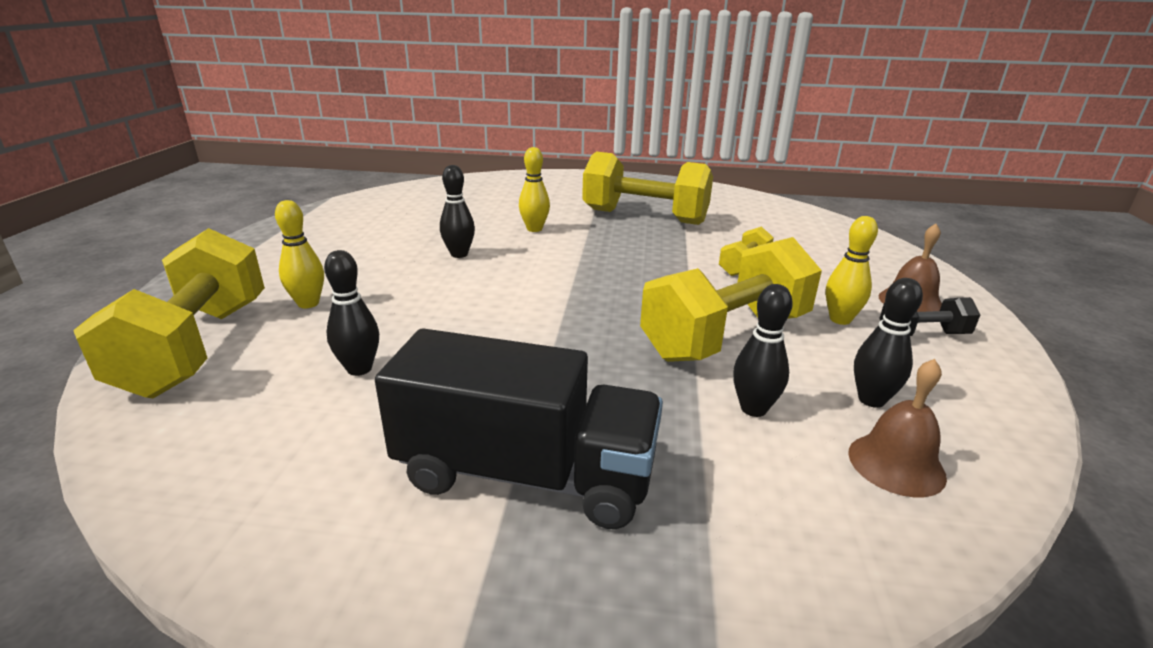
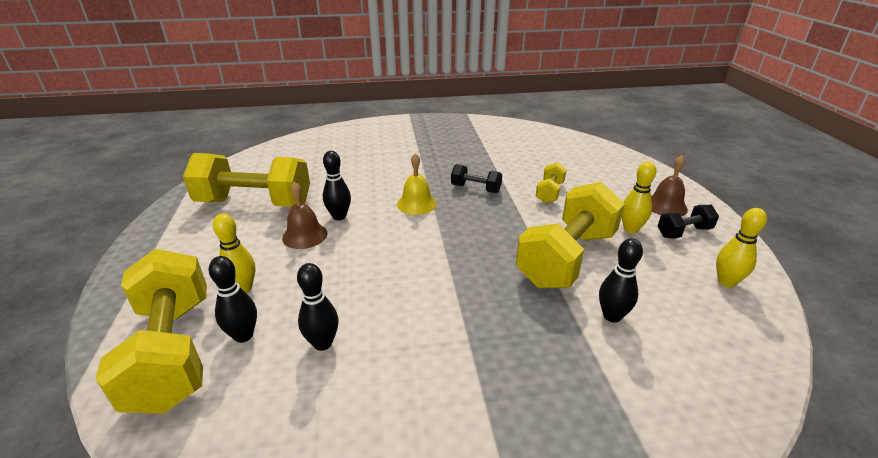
camera: 15 degrees left, 5 degrees up
black truck [375,328,663,529] -> none
yellow bowling pin [519,147,550,232] -> yellow bowling pin moved to [716,208,767,287]
yellow dumbbell [582,151,713,225] -> yellow dumbbell moved to [183,153,310,207]
brown bell [848,359,947,497] -> brown bell moved to [282,182,328,249]
black bowling pin [854,278,923,408] -> black bowling pin moved to [209,256,257,343]
none -> yellow bell [397,153,437,215]
none -> black dumbbell [451,164,502,193]

